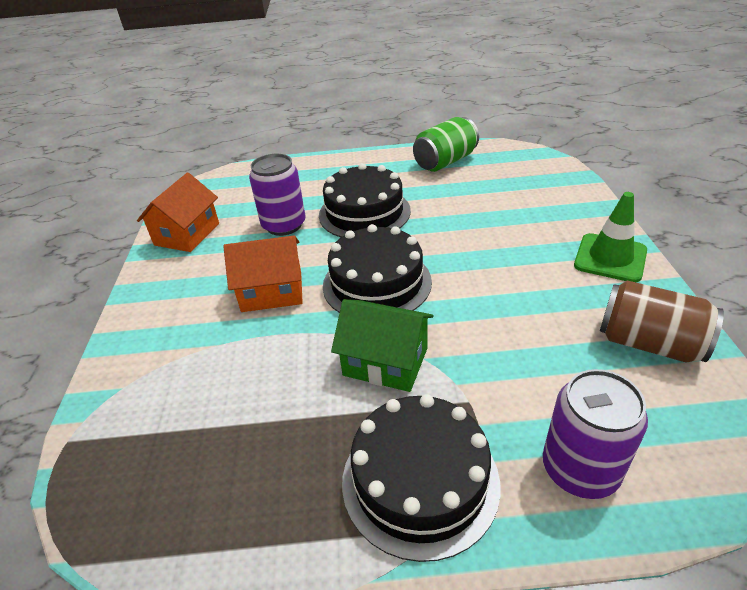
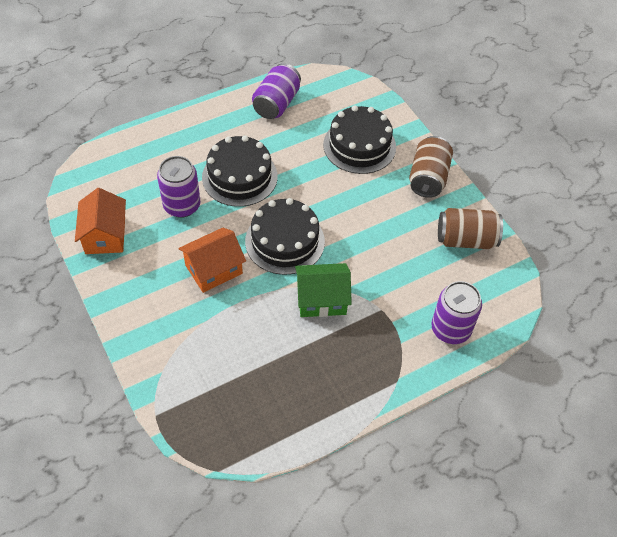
camera: 30 degrees left, 15 degrees up
black cake [342,394,500,562] -> black cake moved to [323,106,396,174]
green can [413,117,479,172] -> purple can [252,63,301,119]
green traffic cone [574,192,647,282] -> brown can [409,136,453,198]

